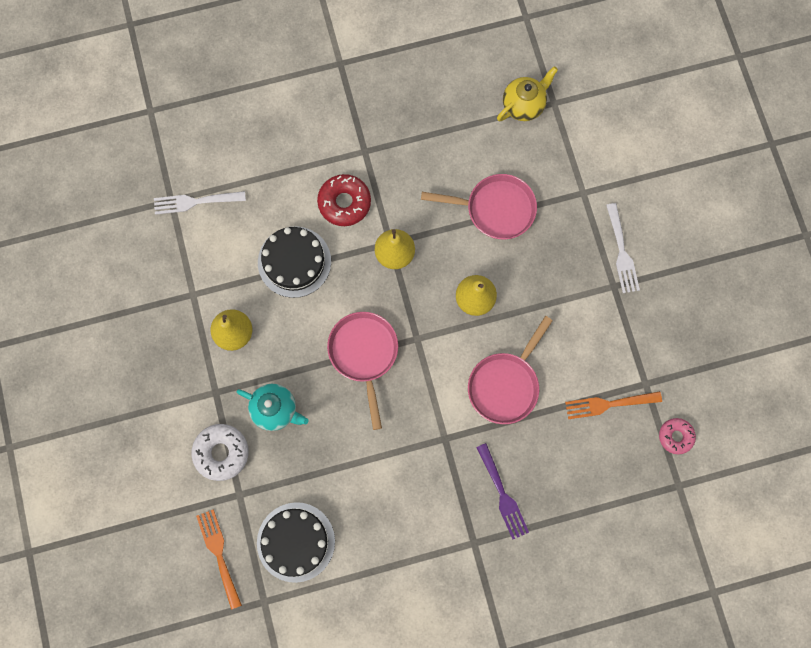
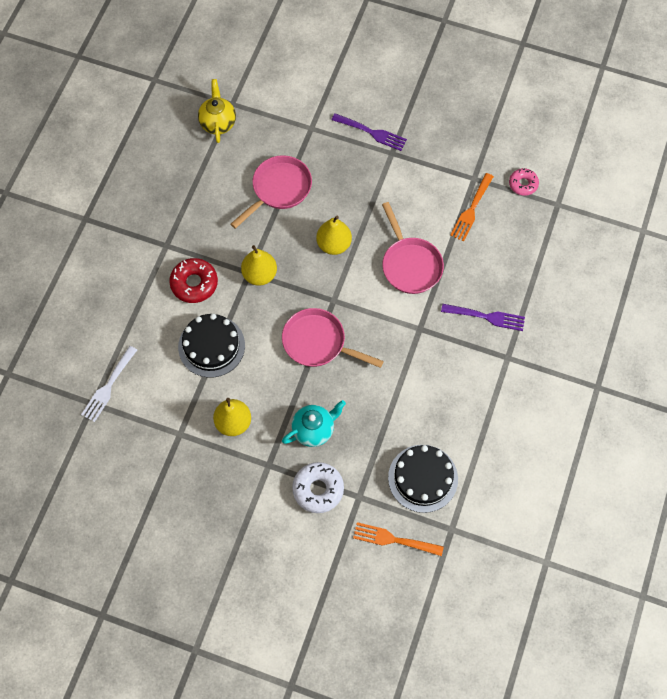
camera: 55 degrees left, 10 degrees down
white fork [606,203,640,293] -> purple fork [332,113,407,151]

